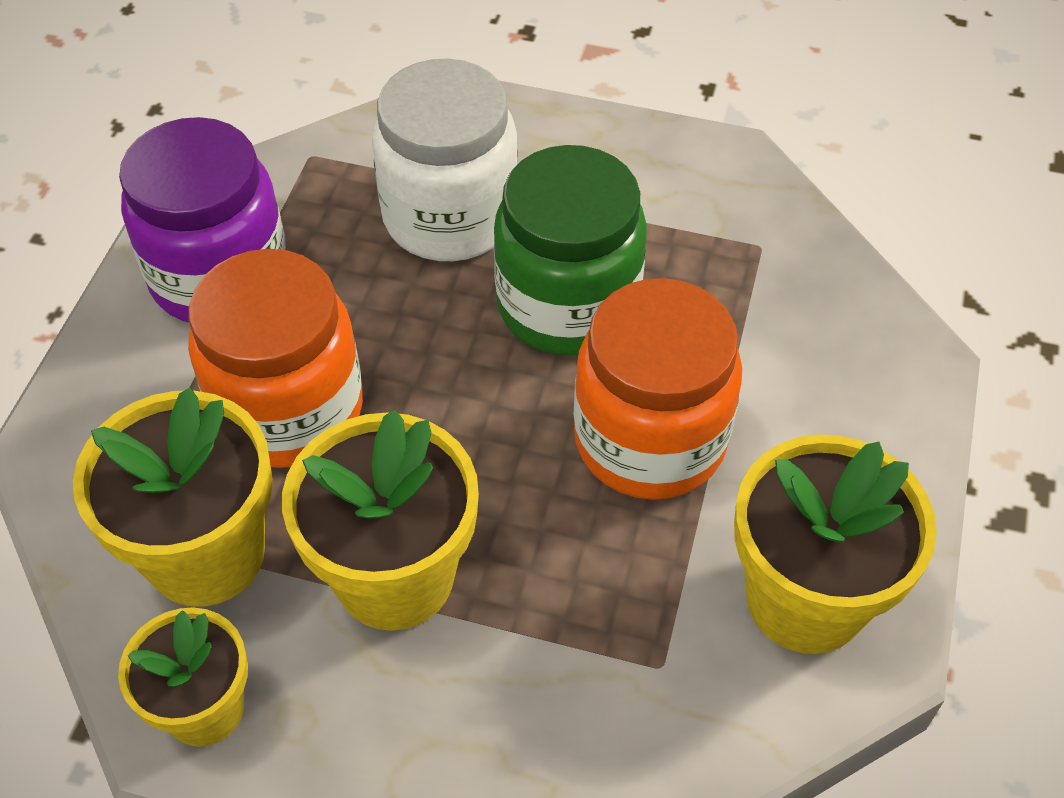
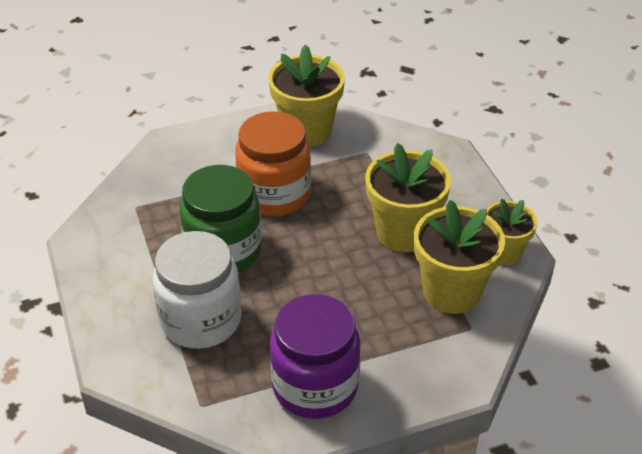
camera: 125 degrees left, 10 degrees down
orange jar [188,249,363,468] -> none

